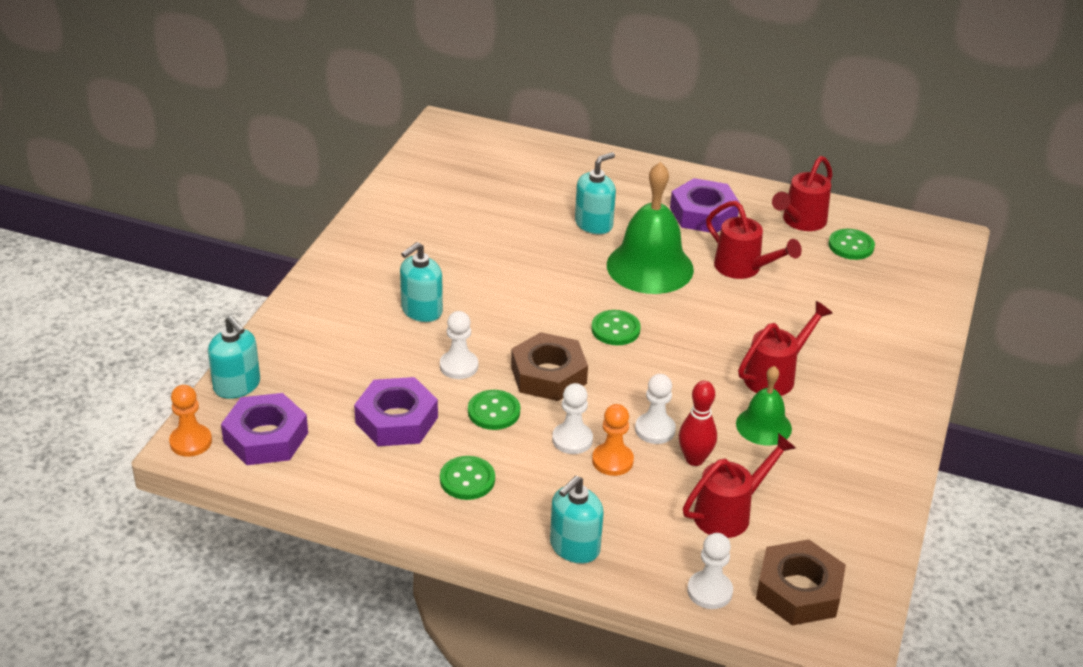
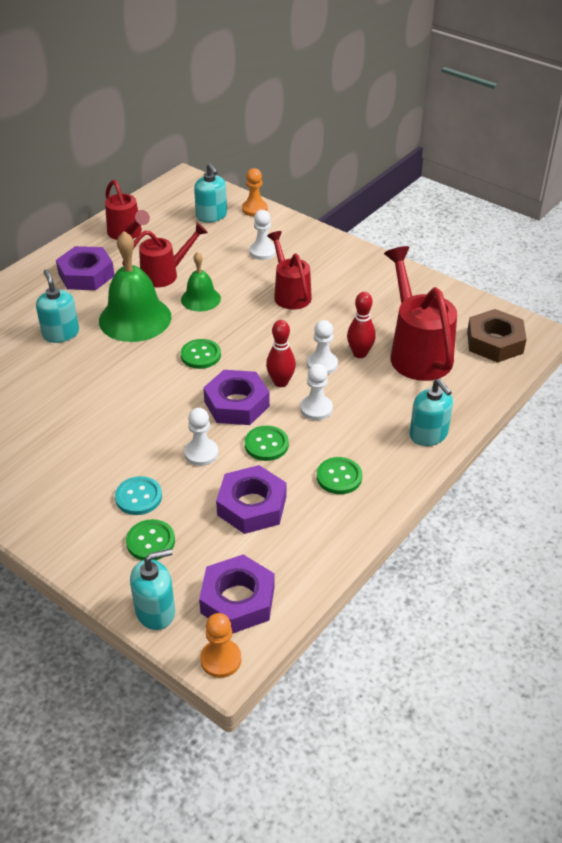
camera: 70 degrees left, 5 degrees up
turquoise soap dispenser [400,242,443,322] -> turquoise soap dispenser moved to [194,163,227,222]
brown nut [511,332,588,401] -> purple nut [203,370,270,425]
orange pawn [592,404,634,476] -> orange pawn moved to [242,168,268,216]
red watering can [683,433,796,538] -> red watering can [384,246,457,381], size x1.57
white pawn [687,533,733,609] -> white pawn moved to [249,210,276,260]
green bell [736,366,792,446] -> green bell moved to [181,252,221,312]
green button [828,229,875,260] -> green button moved to [126,519,175,560]
none -> turquoise button [115,476,162,515]
none -> red bowling pin [266,320,296,387]

